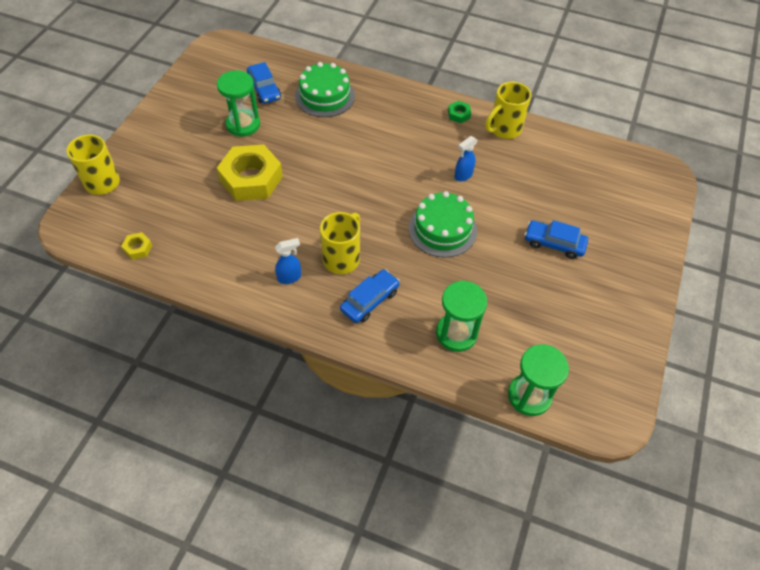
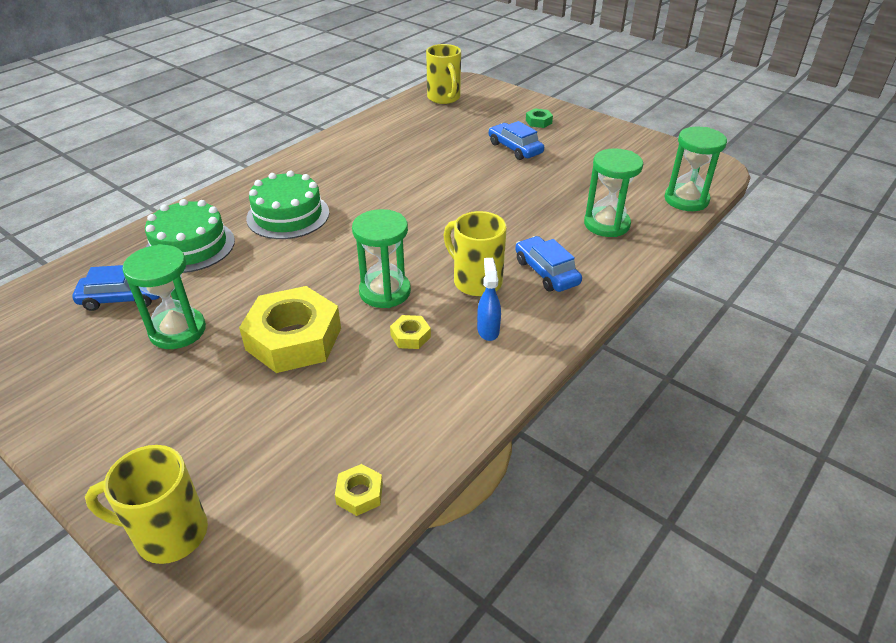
camera: 70 degrees left, 15 degrees down
green cake [408,191,477,258] -> green cake moved to [246,171,329,239]
green nut [448,101,471,123] -> green nut moved to [526,108,553,128]
blue spray bottle [454,136,478,181] -> none
yellow mug [485,82,531,139] -> yellow mug moved to [426,44,461,104]
blue car [525,220,588,259] -> blue car turned 105 degrees clockwise [489,121,544,160]
none -> green hourglass [352,209,411,308]
none -> yellow nut [390,315,431,349]

